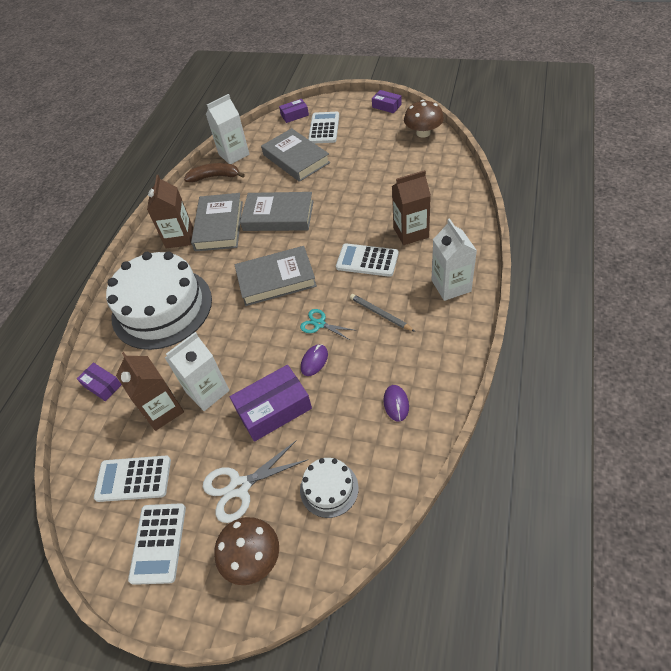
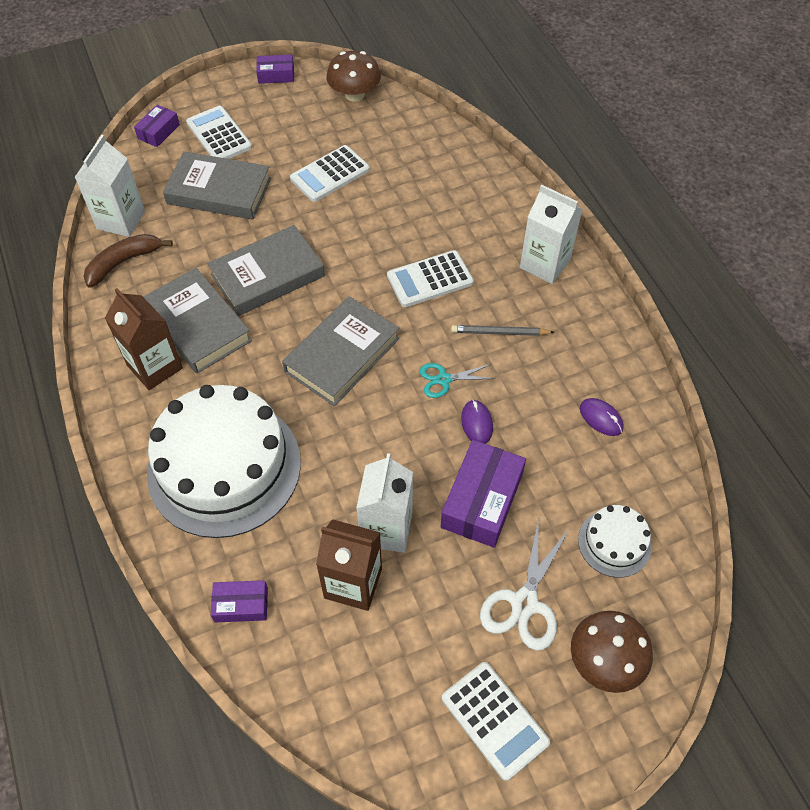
camera: 45 degrees left, 5 degrees up
white calculator [94,456,171,502] -> white calculator moved to [290,145,370,202]
brown carton [392,170,431,245] -> none

